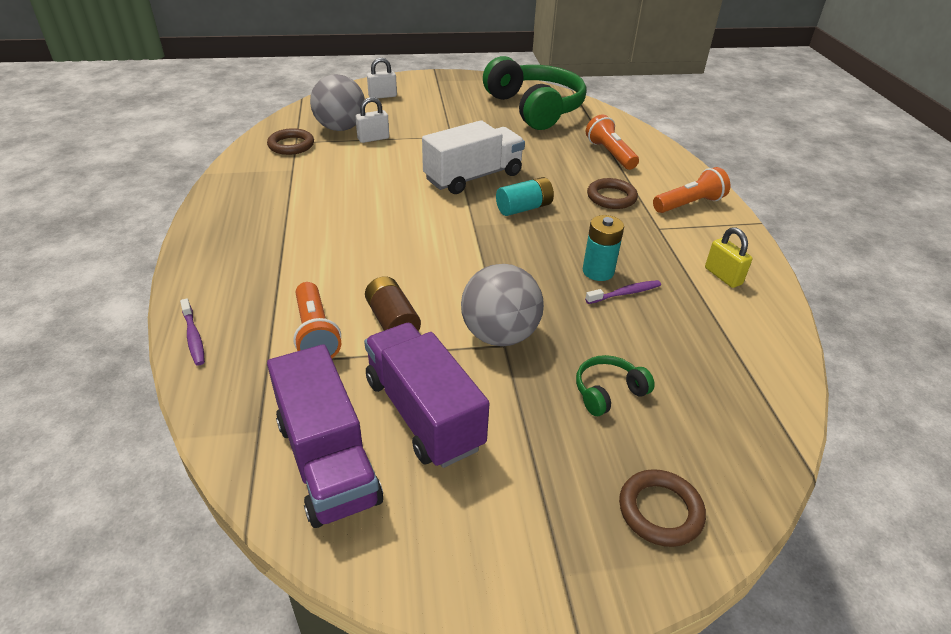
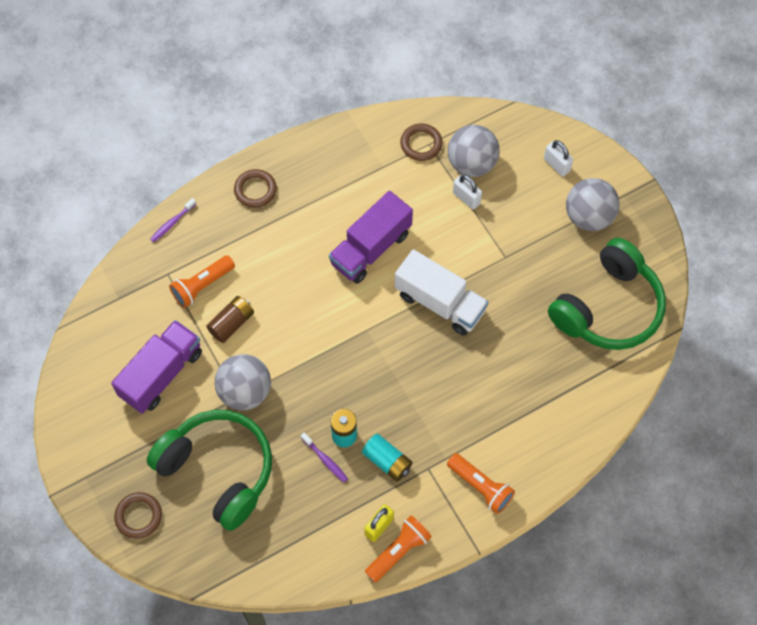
camera: 70 degrees right, 25 degrees up
purple truck [267,344,383,528] -> purple truck moved to [329,191,413,284]
turquoise battery [496,177,554,216] -> turquoise battery moved to [362,434,413,481]
green headphones [576,355,655,416] -> green headphones [147,410,272,531], size x2.47
orange flashlight [586,114,639,170] -> orange flashlight moved to [365,515,432,583]
brown ring [587,178,638,209] -> brown ring moved to [234,169,277,208]
none -> grey ball [566,178,619,231]

